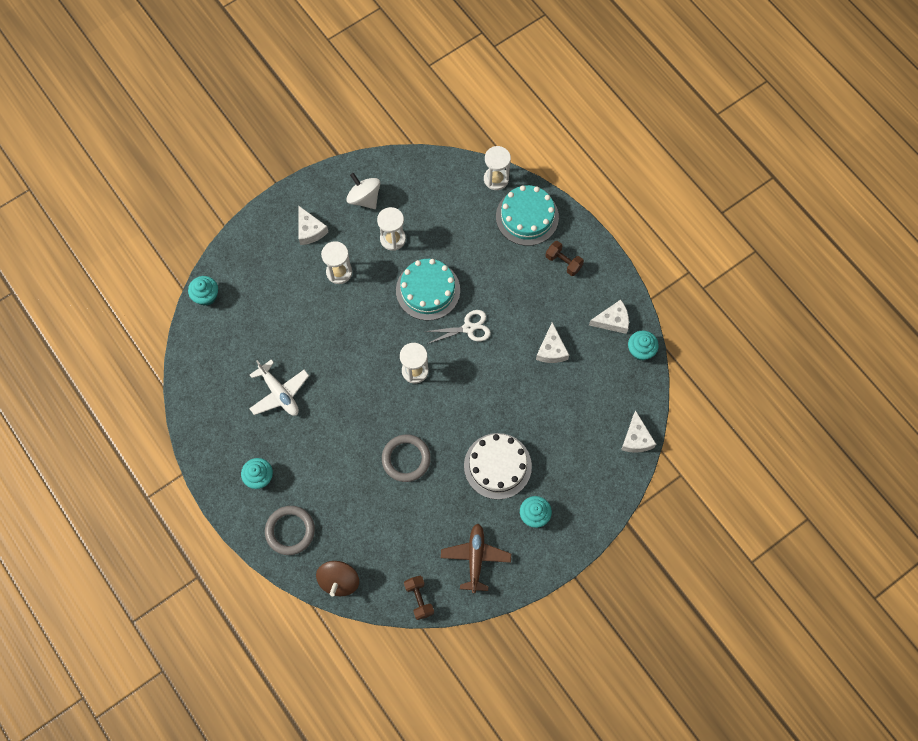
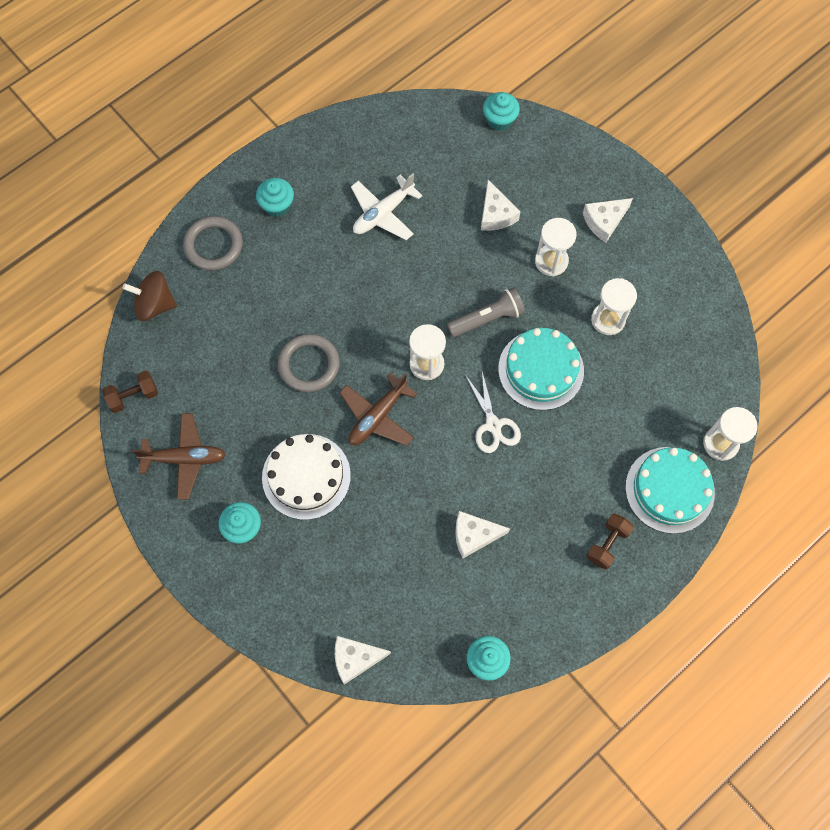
camera: 85 degrees right, 0 degrees up
white spinning top [346,173,380,209] -> none
white cheese [589,300,629,334] -> white cheese moved to [481,180,520,231]
none -> brown plane [339,373,417,446]
none -> grey flashlight [447,287,525,337]

